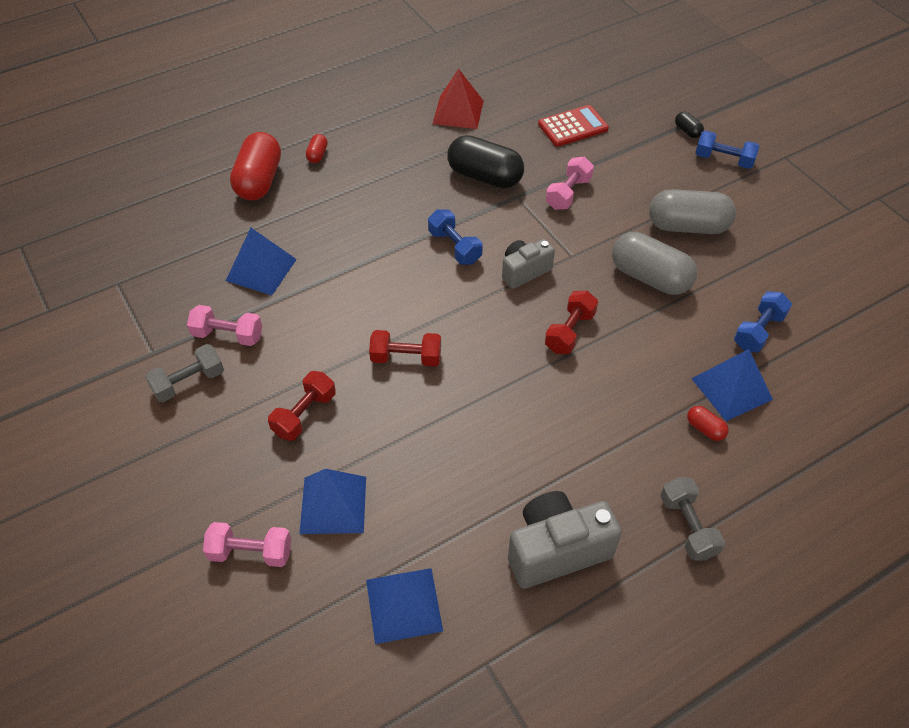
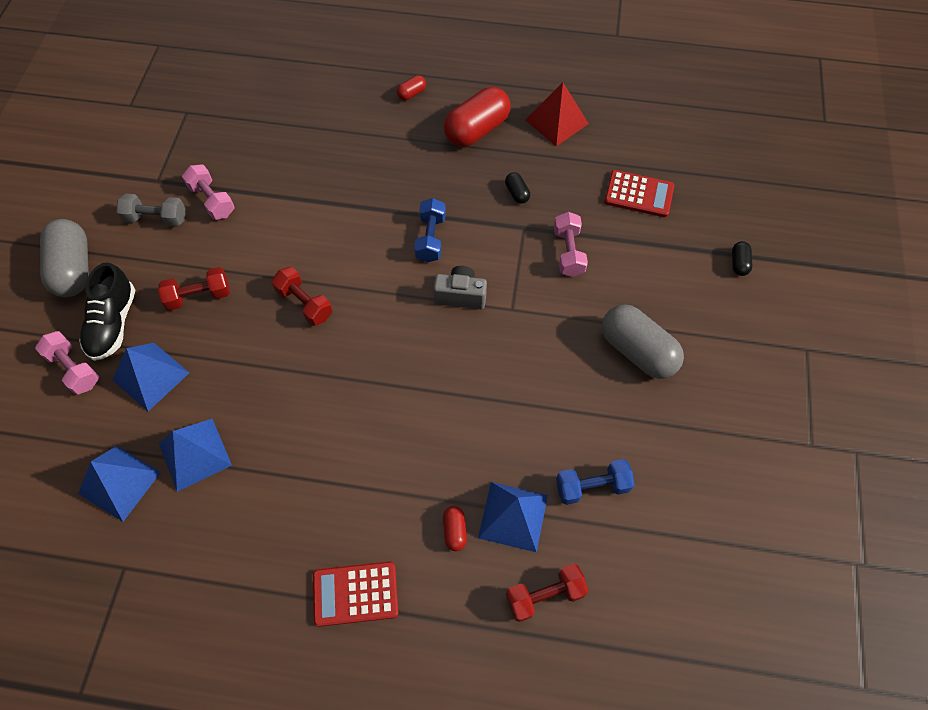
camera: 40 degrees right, 10 degrees up
blue pyramid [226,228,297,295] -> blue pyramid moved to [159,419,232,492]
red capsule [230,132,281,200] -> red capsule moved to [444,87,510,147]
black capsule [447,135,524,189] -> black capsule [505,172,530,204], size x0.44
grey camera [508,491,622,589] -> none
red dumbbell [545,291,598,354] -> red dumbbell moved to [506,564,589,622]
pink dumbbell [546,157,594,210] -> pink dumbbell turned 75 degrees counterclockwise [554,212,588,277]
grey capsule [612,232,697,295] -> grey capsule moved to [40,219,89,297]
grey dumbbell [661,477,725,561] -> red calculator [313,561,398,627]
blue dumbbell [695,130,760,169] -> none
none -> black shoe [79,262,135,361]

